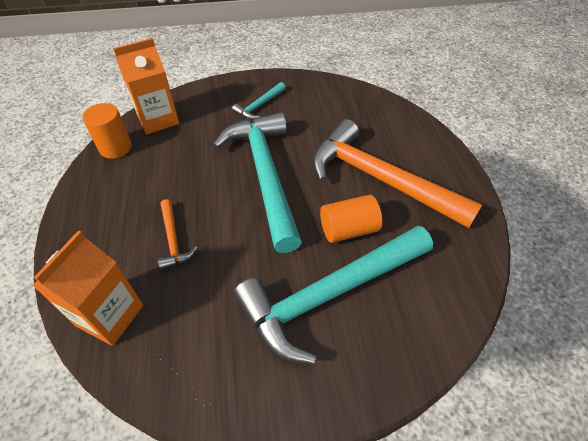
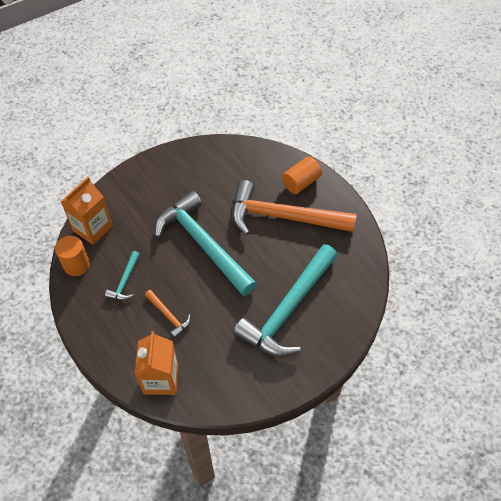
camera: 25 degrees left, 5 degrees up
turquoise hammer [232,82,286,120] -> turquoise hammer moved to [105,251,140,300]
orange cylinder [320,195,382,243] -> orange cylinder moved to [282,157,322,194]

